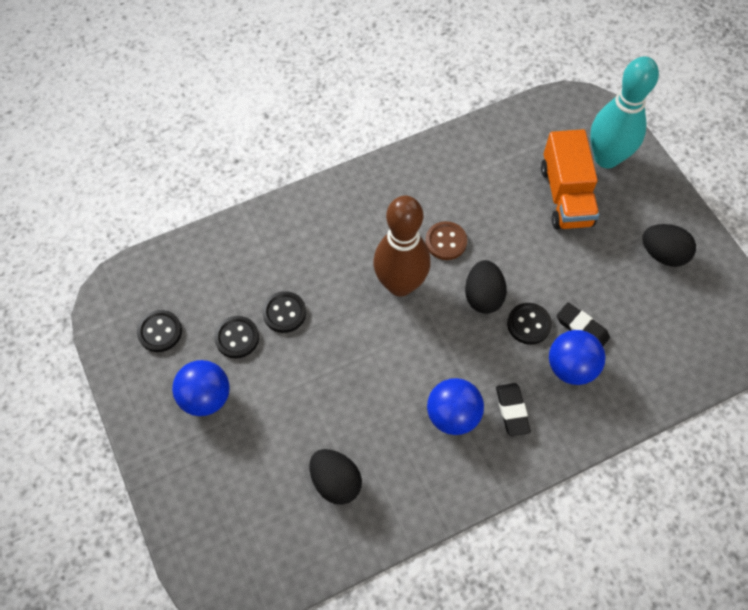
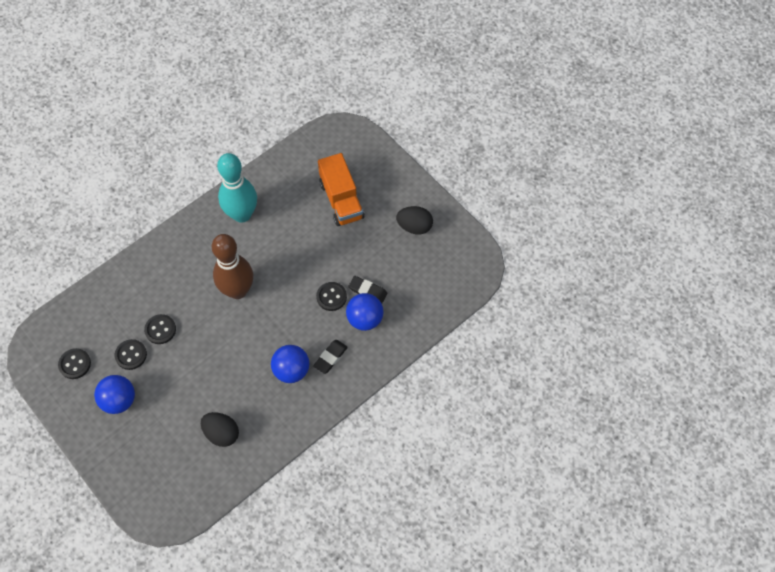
camera: 15 degrees left, 0 degrees up
brown button [425,221,467,260] -> none
black egg [465,260,507,314] -> none
black eraser [496,383,531,436] -> black eraser turned 60 degrees clockwise [313,340,348,374]
turquoise bowling pin [590,56,659,168] -> turquoise bowling pin moved to [217,153,257,223]

